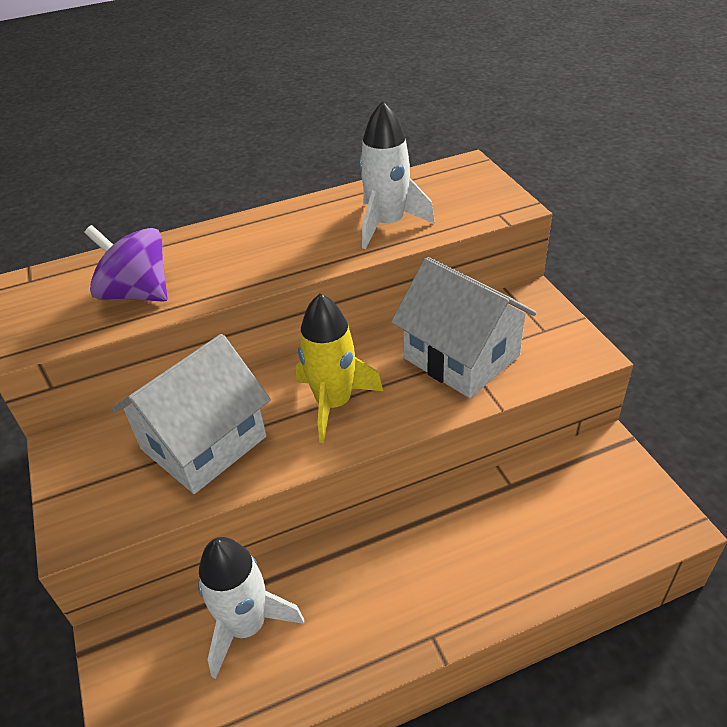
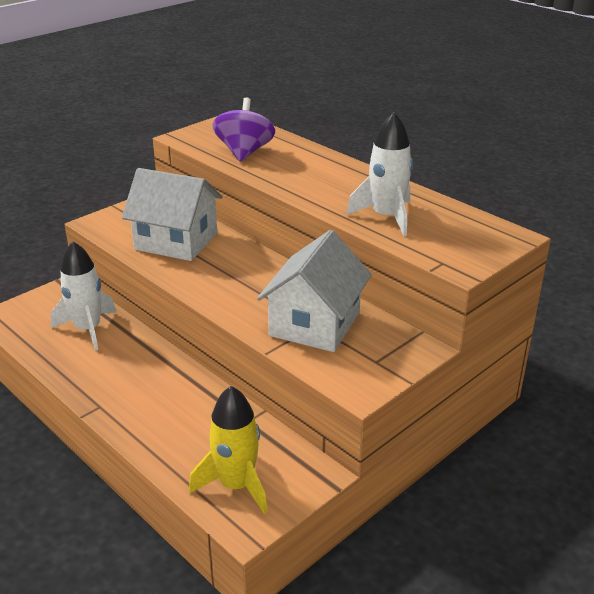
camera: 65 degrees right, 10 degrees down
yellow rocket [296,293,383,443] -> yellow rocket moved to [189,386,268,514]

